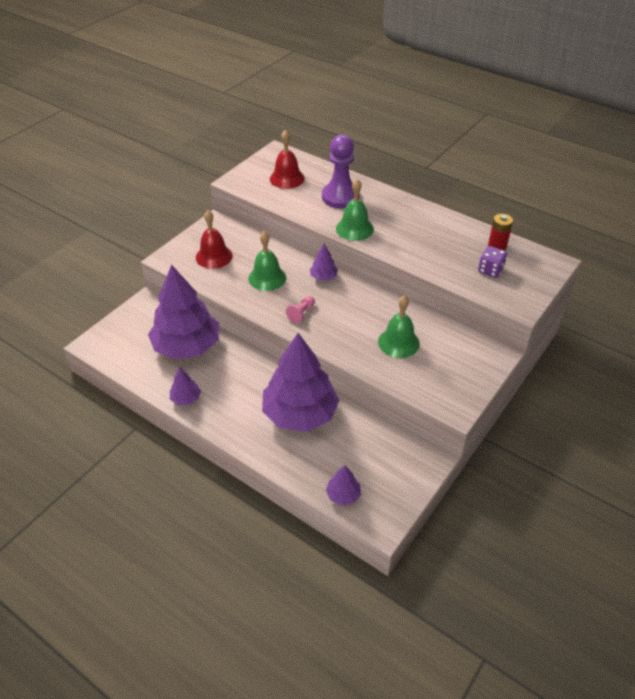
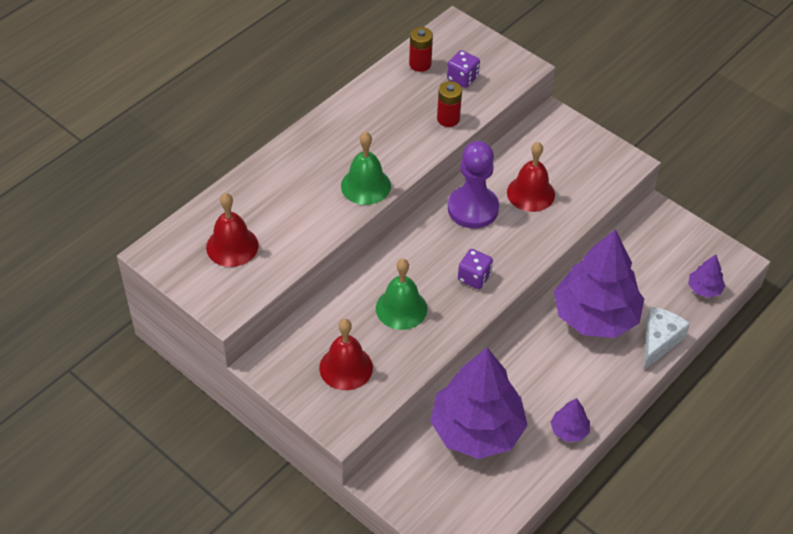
camera: 85 degrees left, 5 degrees up
pink pawn [286,296,315,323] -> purple dice [458,249,493,289]
purple tree [310,244,338,280] -> none
purple pawn [322,135,360,208] -> purple pawn moved to [448,141,499,229]
green bell [378,295,420,358] -> red bell [507,142,555,212]
none -> red battery [437,81,462,127]
none -> white cheese [644,306,690,370]

